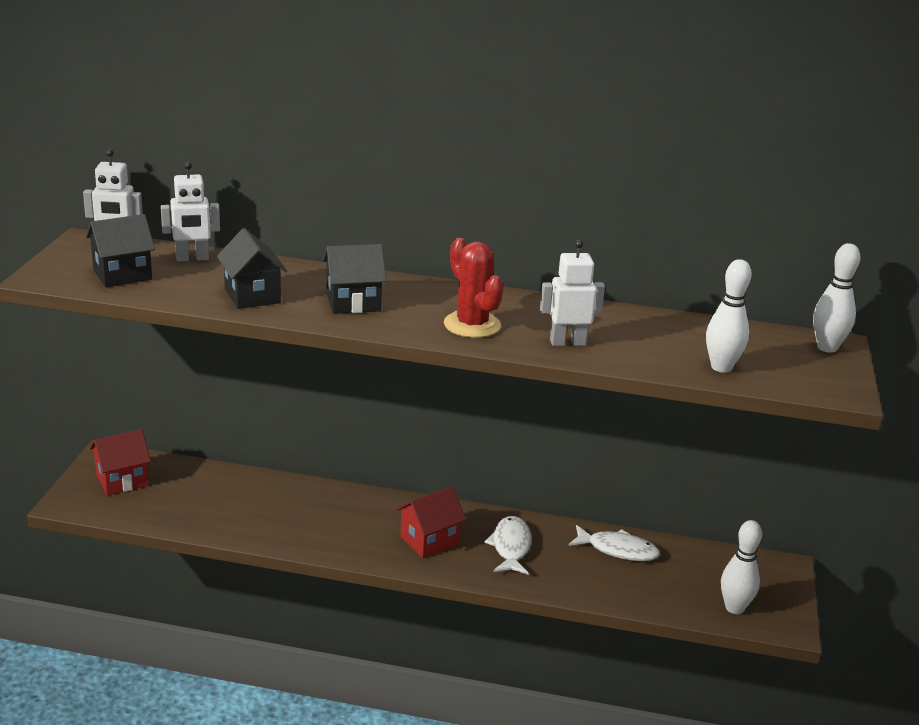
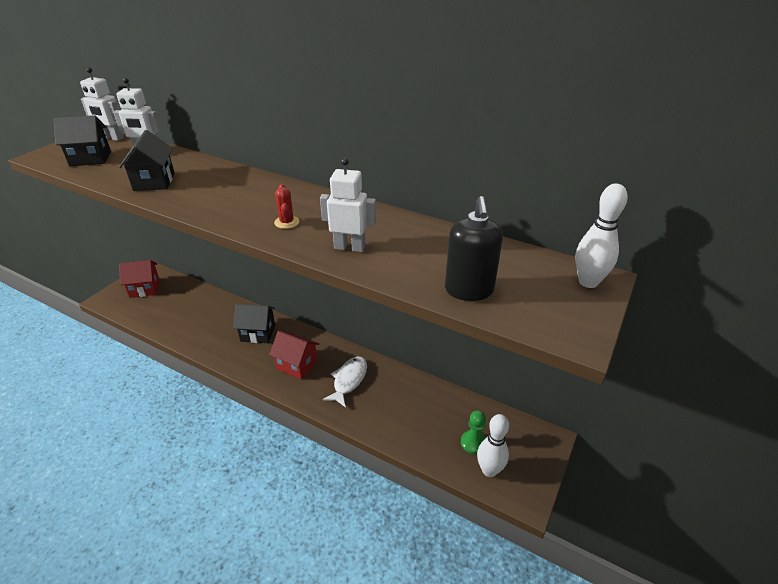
camera: 20 degrees right, 10 degrees up
black house [323,244,386,314] -> black house moved to [233,304,275,343]
red house [396,486,466,558] -> red house turned 45 degrees clockwise [269,331,319,380]
red cactus [444,238,503,338] -> red cactus [274,184,299,229], size x0.53
white fish [569,525,660,561] -> none
white bowling pin [706,259,752,373] -> black soap dispenser [445,196,503,301]
none -> green pawn [461,410,486,454]

